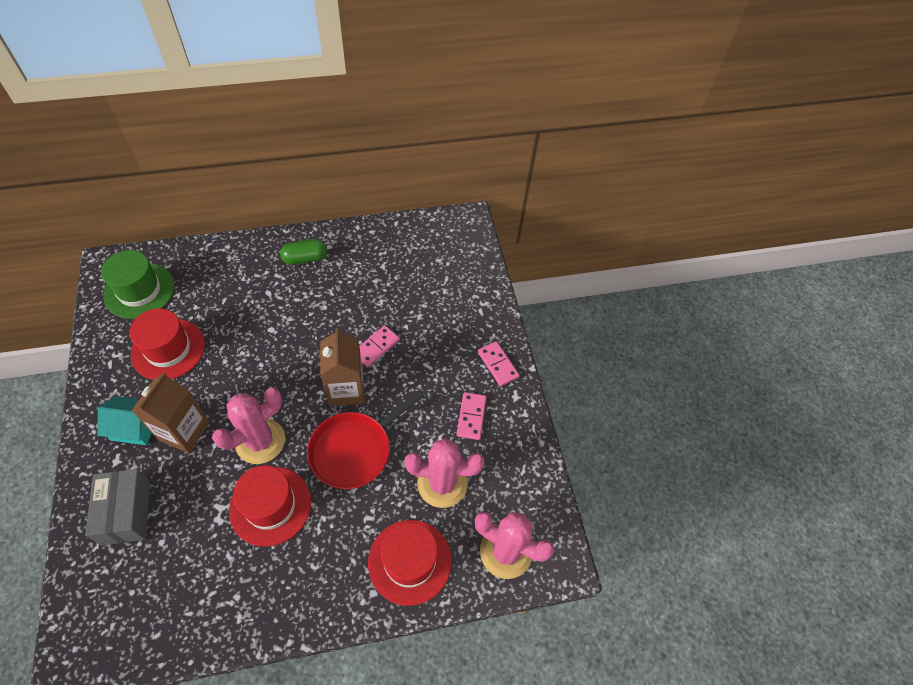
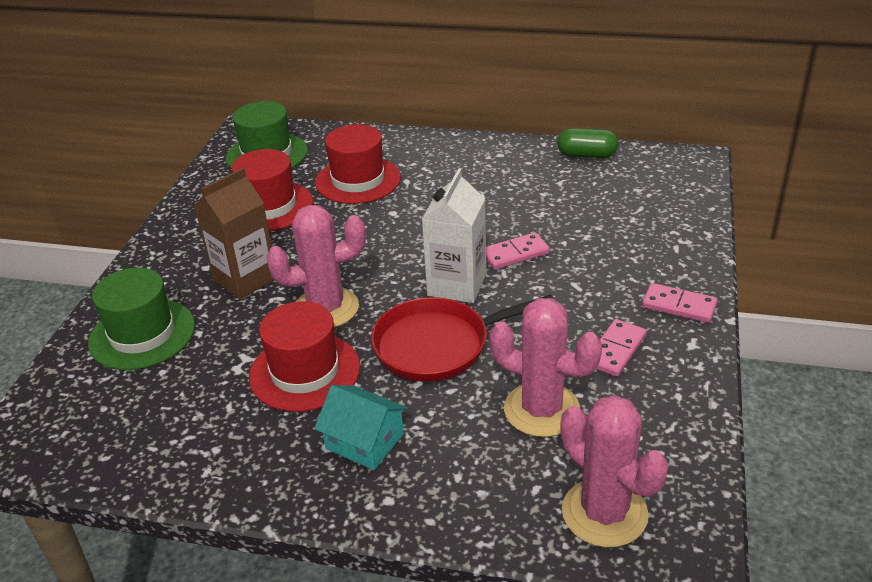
camera: 30 degrees right, 20 degrees down
grey box [85,469,150,546] -> green hat [88,268,195,370]
turquoise house [97,396,152,445] -> turquoise house moved to [314,385,408,470]
green capsule [280,239,327,265] -> green capsule moved to [557,128,618,158]
brown carton [320,328,365,407] -> white carton [422,168,486,303]
red hat [368,520,452,606] -> red hat moved to [315,124,401,204]
pink domino [478,341,520,386] -> pink domino turned 60 degrees counterclockwise [642,283,718,323]

